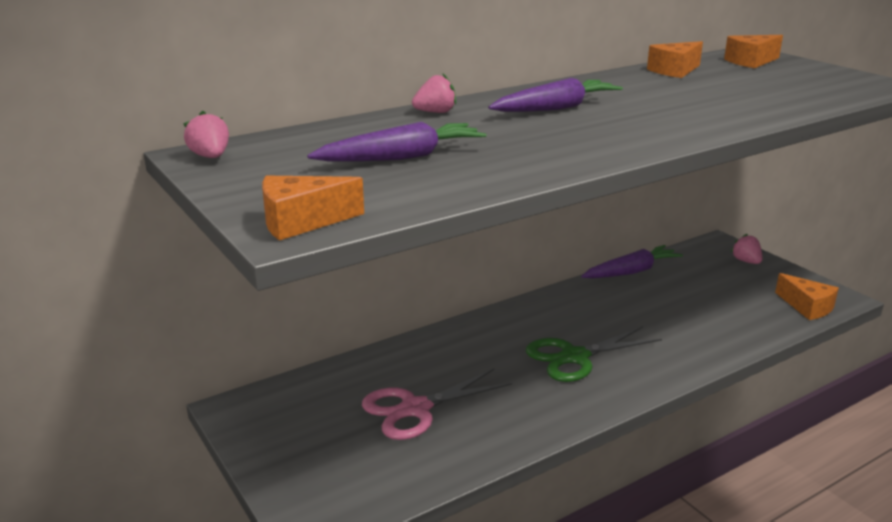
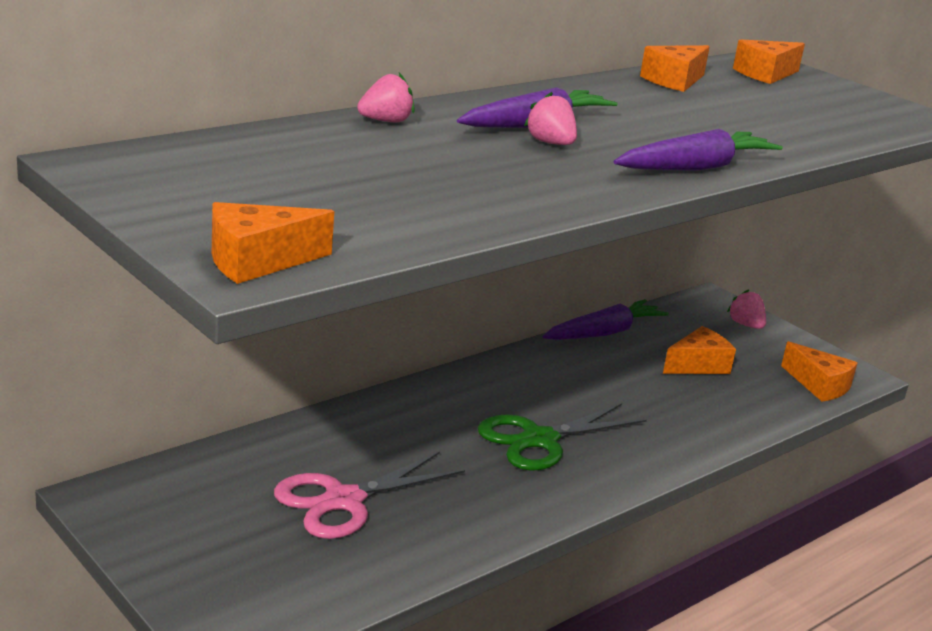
camera: 10 degrees left, 0 degrees up
pink strawberry [183,111,229,158] -> pink strawberry moved to [524,92,577,145]
purple carrot [307,122,486,162] -> purple carrot moved to [614,129,783,171]
none -> orange cheese [663,326,736,374]

